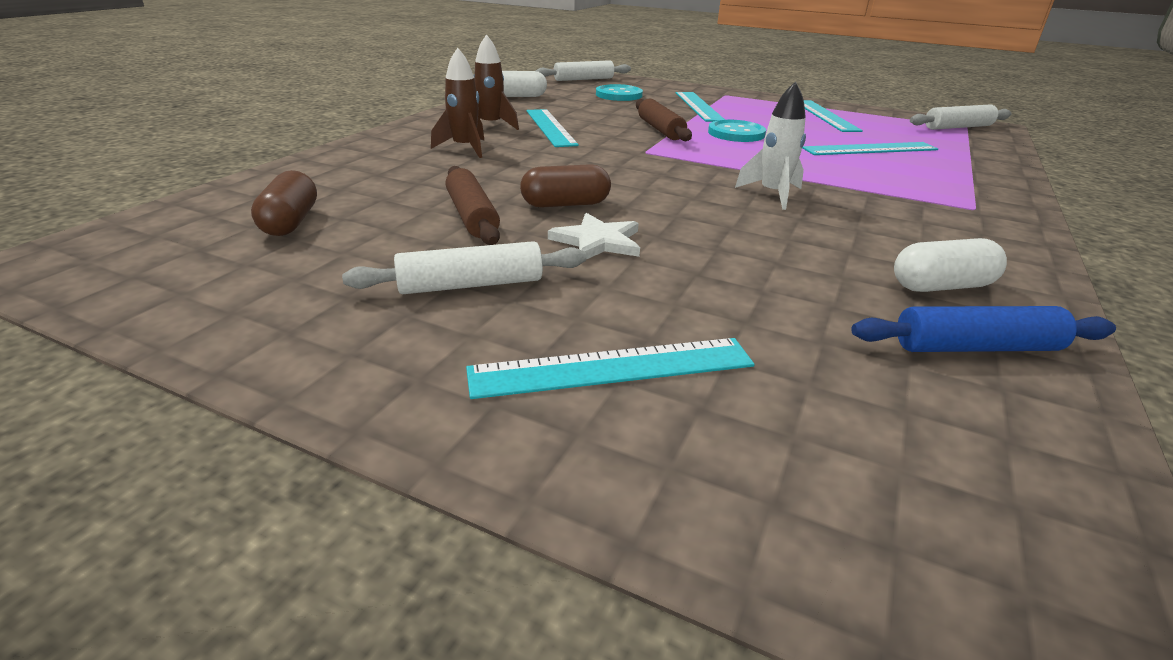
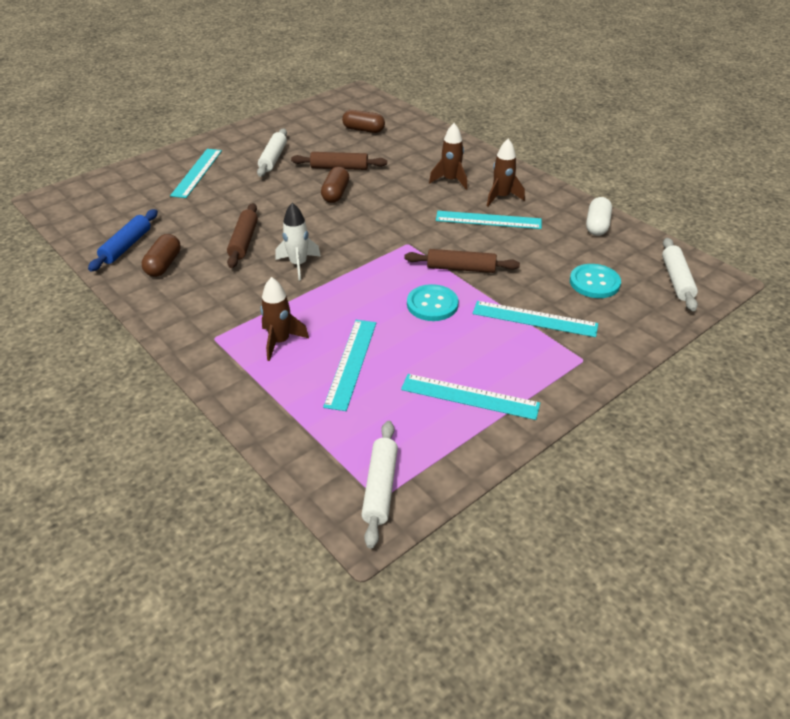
camera: 115 degrees right, 10 degrees up
white star [548,213,640,260] -> none
white capsule [894,238,1007,292] -> brown capsule [142,234,181,277]
none -> brown rolling pin [227,203,258,268]
none -> brown rocket [260,277,309,361]

